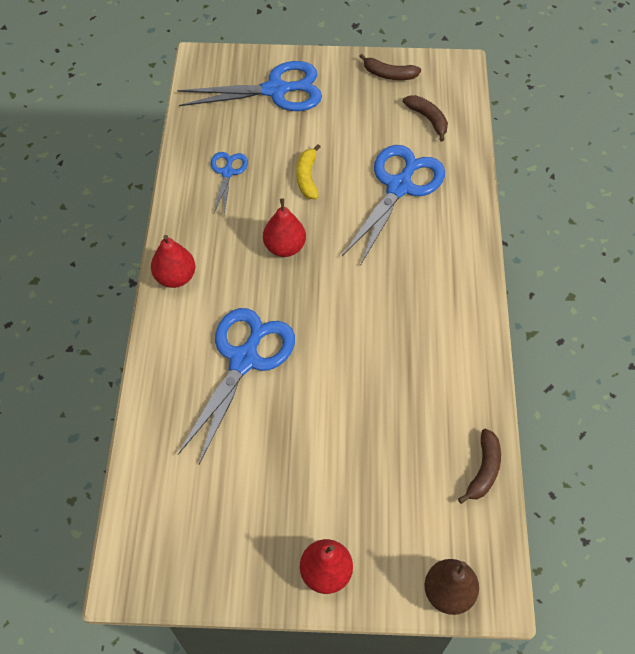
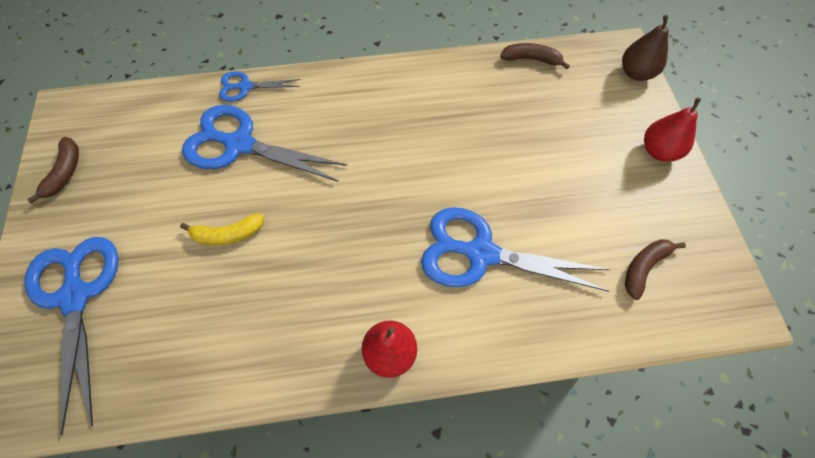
camera: 100 degrees left, 5 degrees up
blue scissors [211,152,248,214] -> blue scissors moved to [219,71,301,102]
red pear [263,198,306,257] -> none
brown banana [403,95,448,141] -> brown banana moved to [625,240,686,300]

